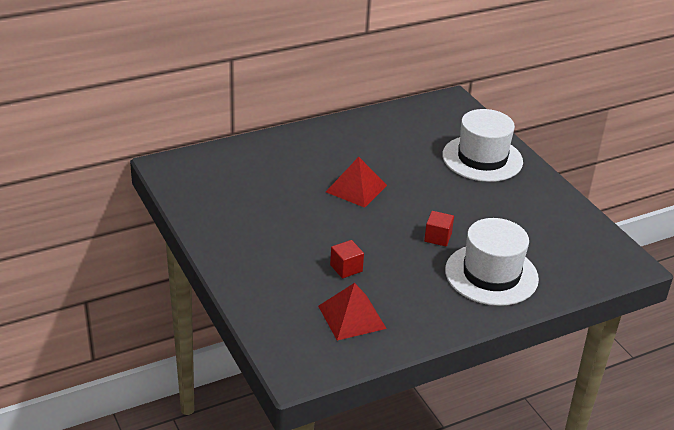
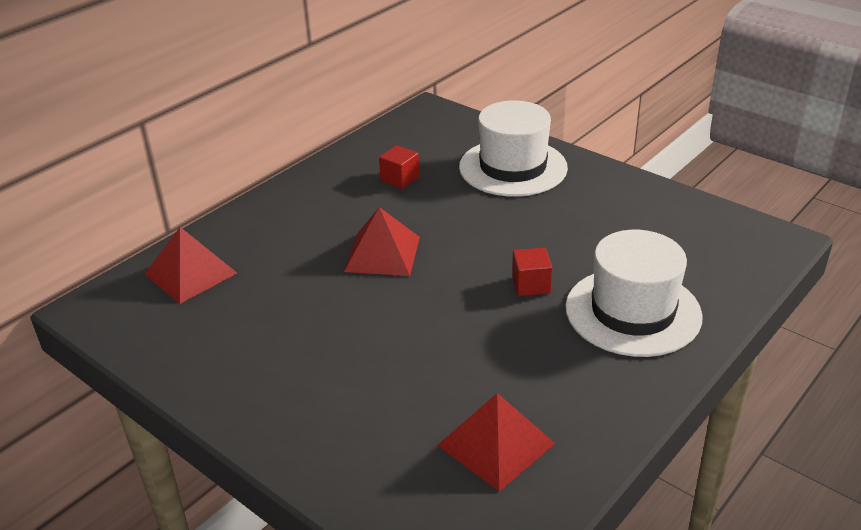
camera: 20 degrees left, 0 degrees up
red cube [330,240,364,279] -> red cube moved to [379,145,419,189]
none -> red pyramid [144,227,237,304]

